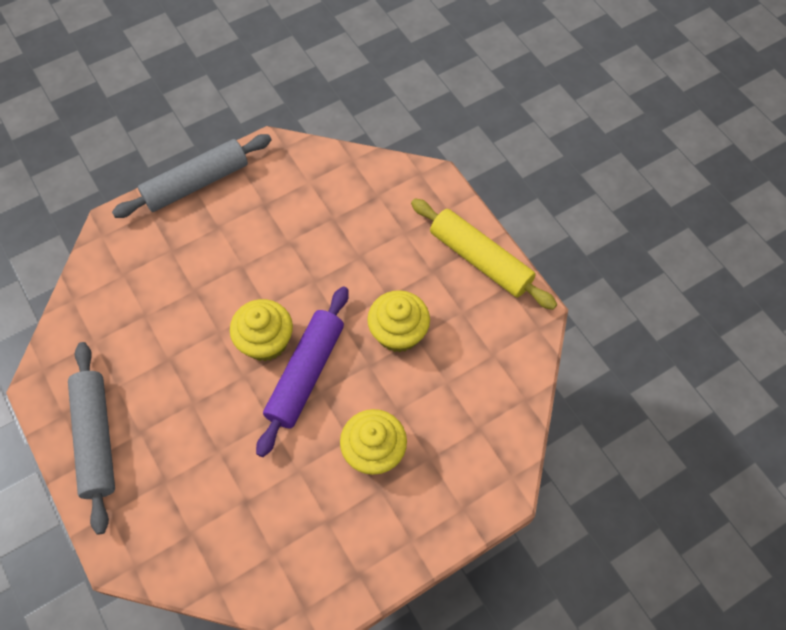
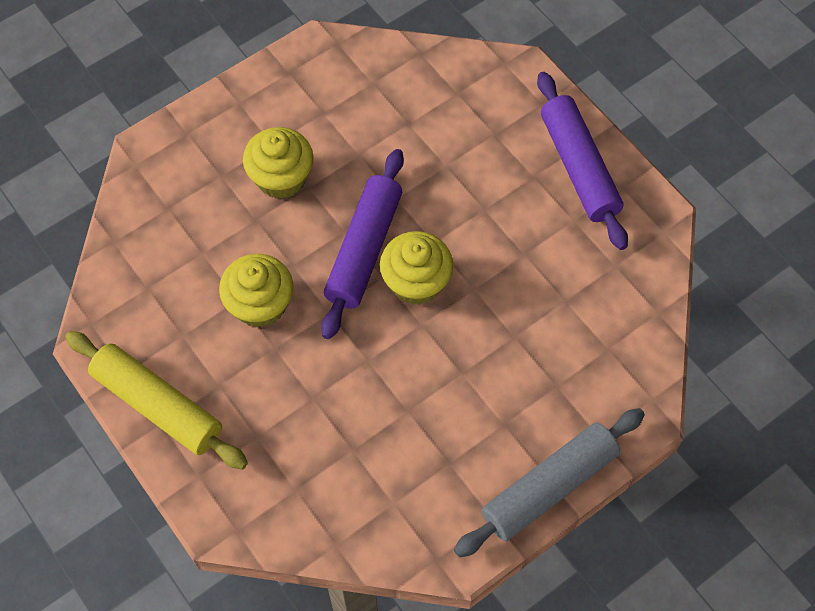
camera: 175 degrees right, 0 degrees up
grey rolling pin [68,342,115,535] -> purple rolling pin [537,72,628,250]

